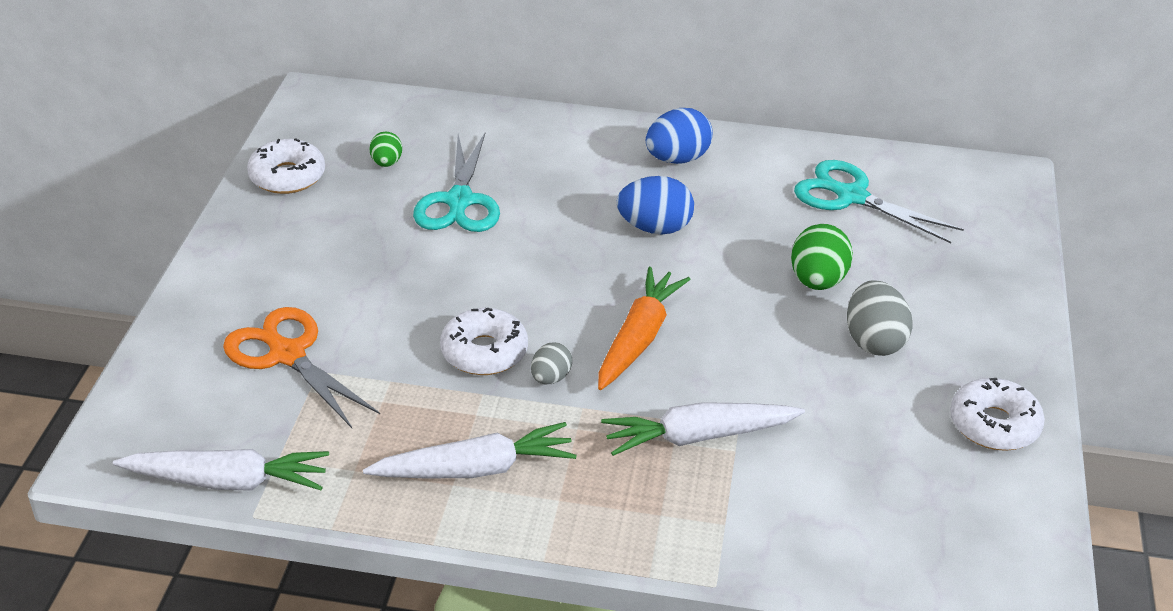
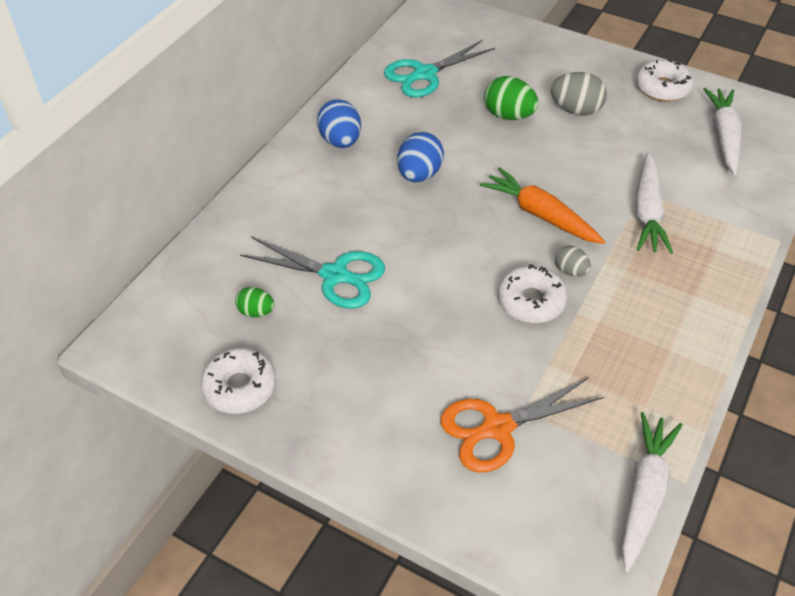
camera: 70 degrees left, 10 degrees up
white carrot [363,422,577,478] -> white carrot moved to [703,88,742,175]

